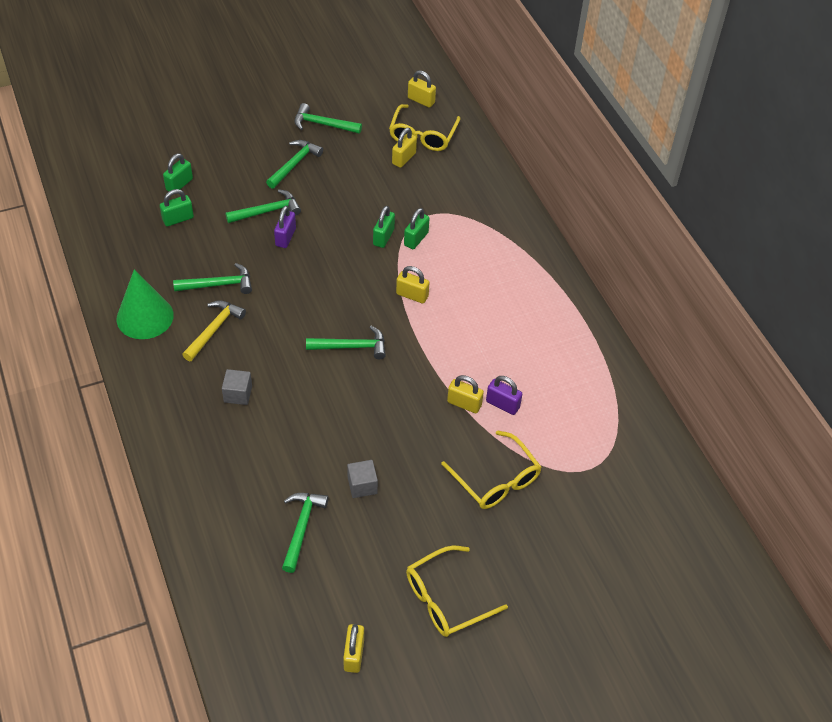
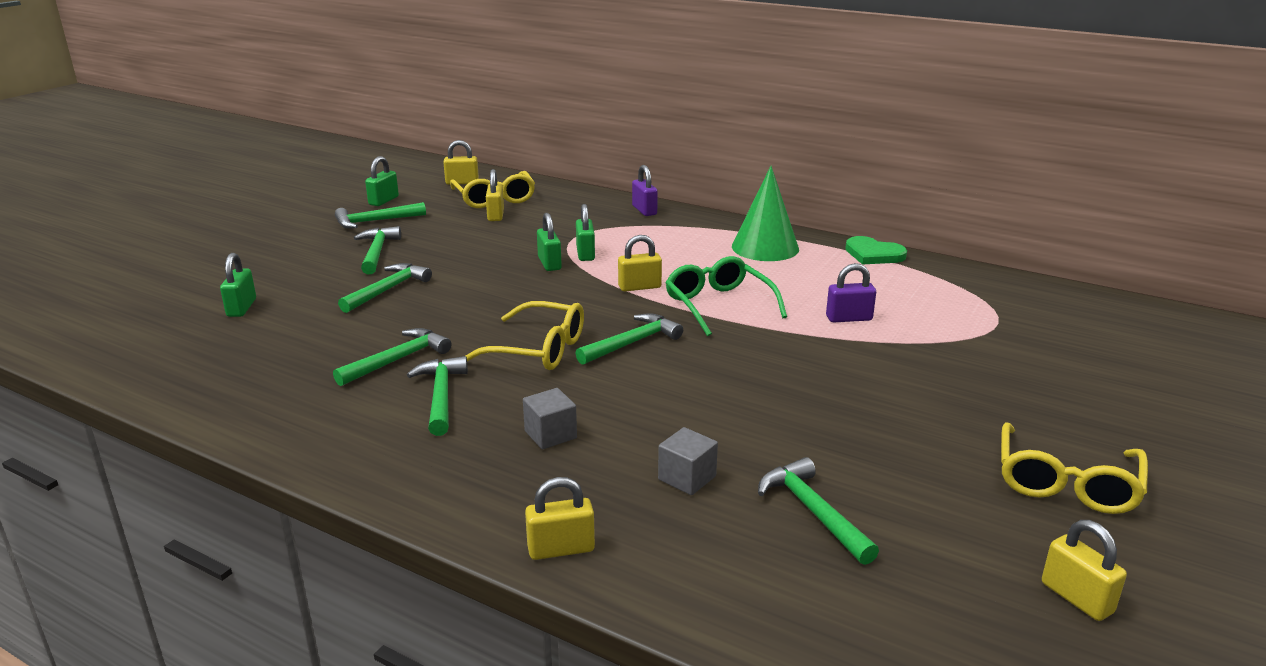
camera: 35 degrees left, 25 degrees down
green cone [116,269,174,339] -> green cone moved to [732,166,799,261]
green padlock [160,189,194,226] -> green padlock moved to [365,156,399,206]
yellow hammer [182,300,246,361] -> green hammer [407,356,468,436]
purple padlock [274,206,296,248] -> purple padlock moved to [632,165,658,216]
grey cube [347,460,378,498] -> grey cube moved to [658,427,718,495]
yellow glasses [441,430,541,509] -> yellow glasses moved to [466,301,584,370]
yellow padlock [447,375,484,413] -> yellow padlock moved to [525,477,595,560]
none -> green glasses [665,256,787,336]
none -> green heart [845,236,907,265]

